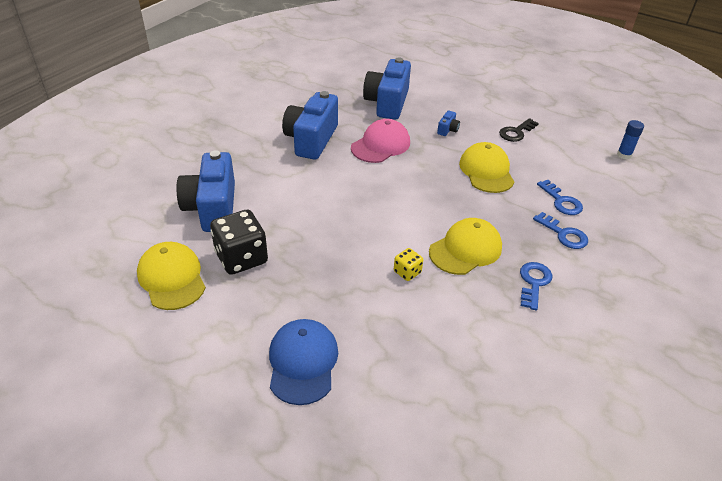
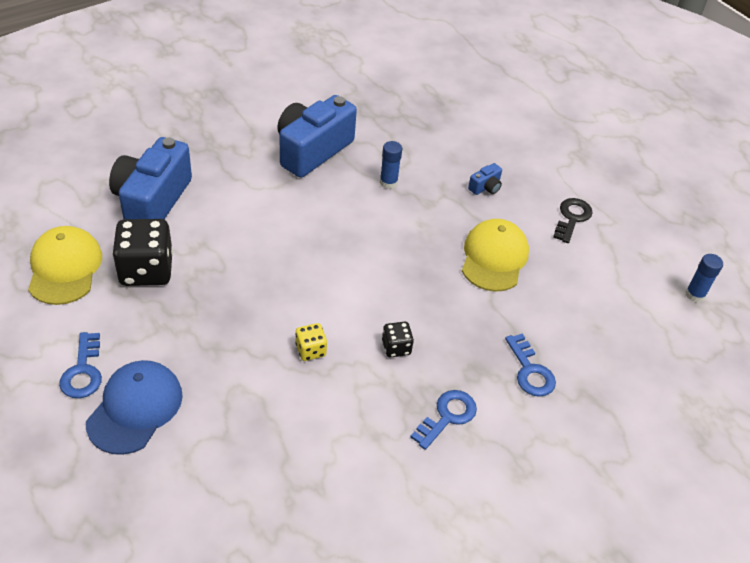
camera: 20 degrees right, 5 degrees up
pink cap [351,119,410,163] -> blue glue stick [380,141,402,189]
blue camera [363,57,411,120] -> none
yellow cap [429,218,502,275] -> black dice [382,322,414,357]
black key [499,118,539,142] -> black key turned 135 degrees clockwise [553,198,593,243]
blue key [537,180,583,215] -> blue key moved to [59,332,102,398]

